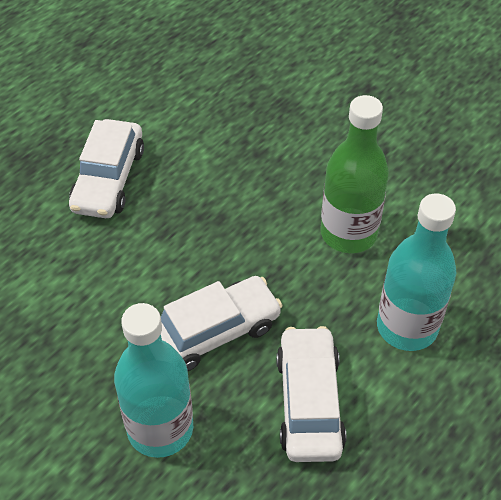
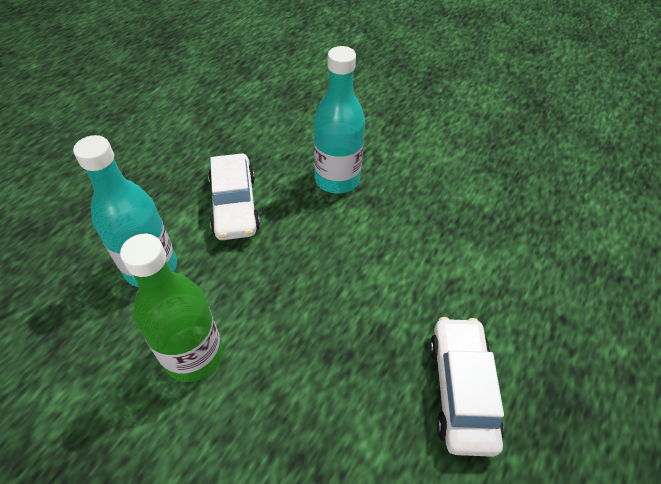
camera: 170 degrees right, 0 degrees up
white car [161,276,283,371] -> none

